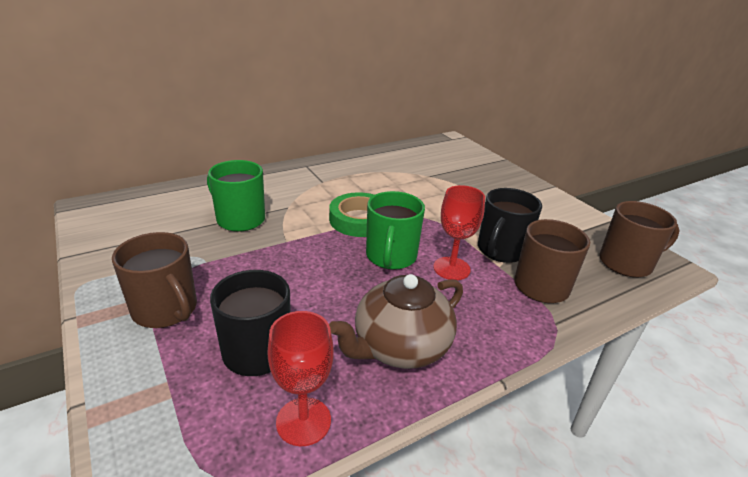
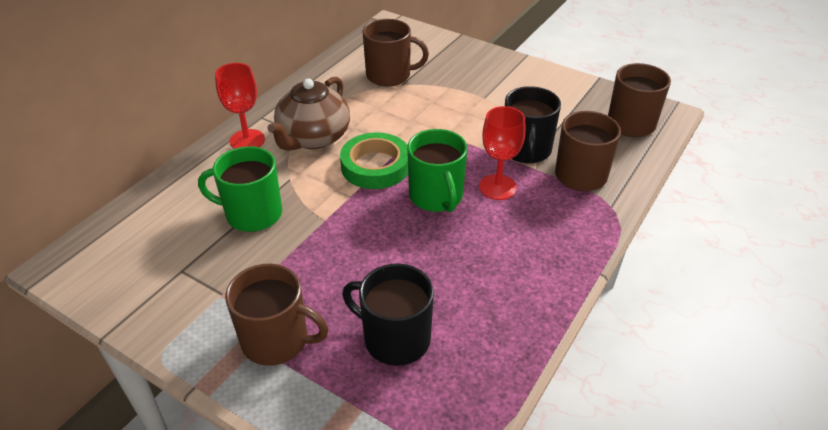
camera: 25 degrees left, 10 degrees up
red goblet [267,311,334,446] -> red goblet moved to [215,63,265,149]
brown teapot [329,274,463,369] -> brown teapot moved to [267,77,350,151]
none -> brown mug [363,19,429,87]

